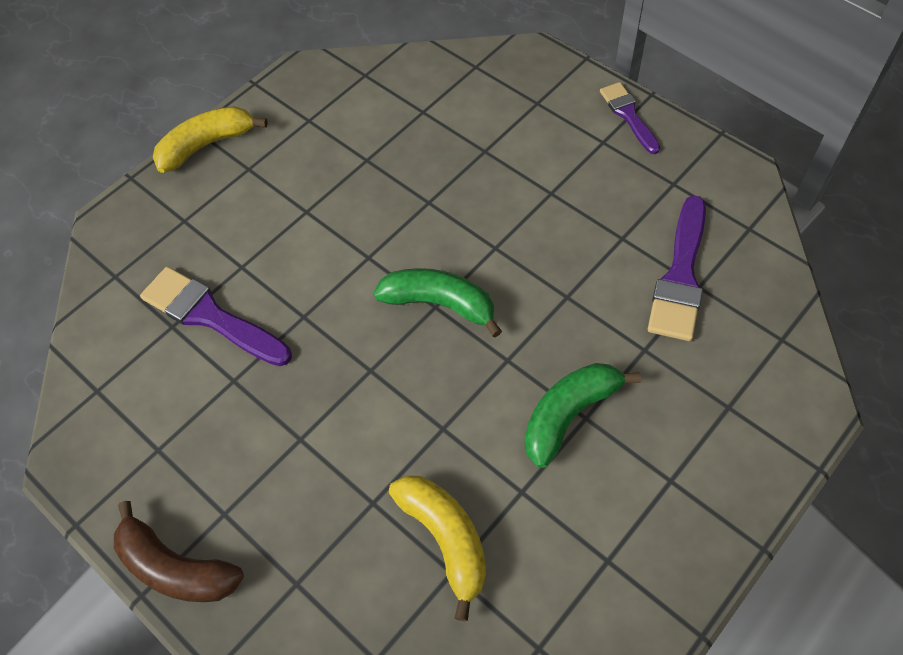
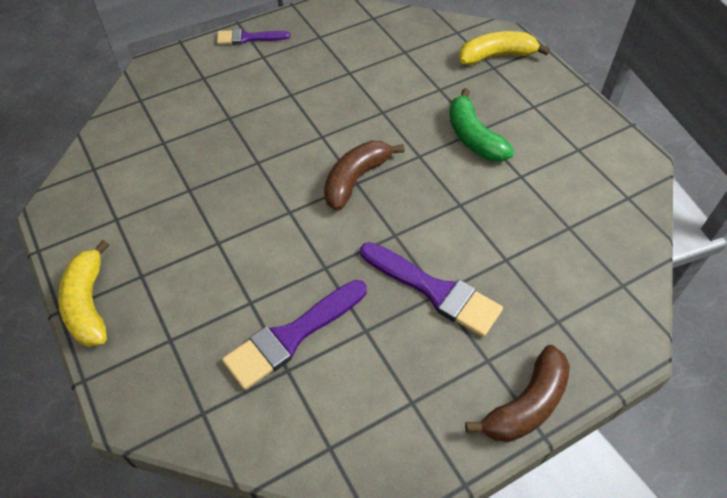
camera: 75 degrees left, 5 degrees down
green banana [374,268,502,337] -> brown banana [324,141,404,211]
yellow banana [389,476,486,621] -> yellow banana moved to [459,31,550,65]
purple brush [648,195,706,341] -> purple brush moved to [360,242,503,337]

